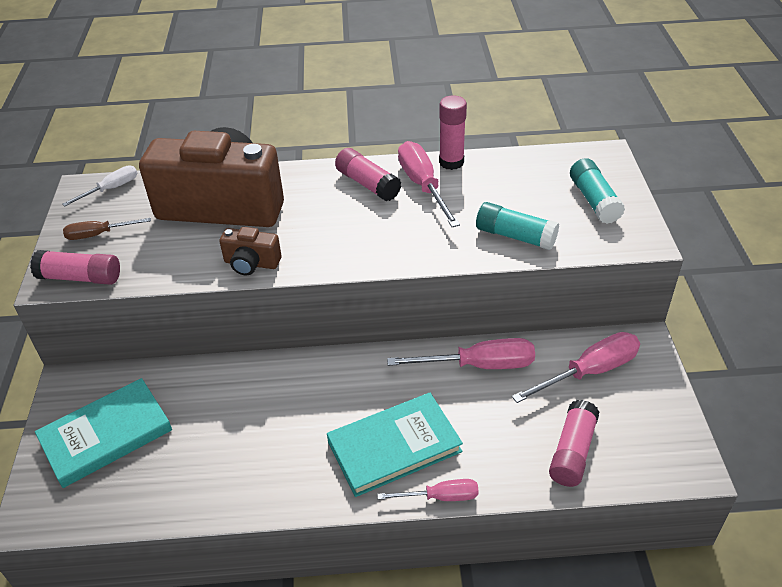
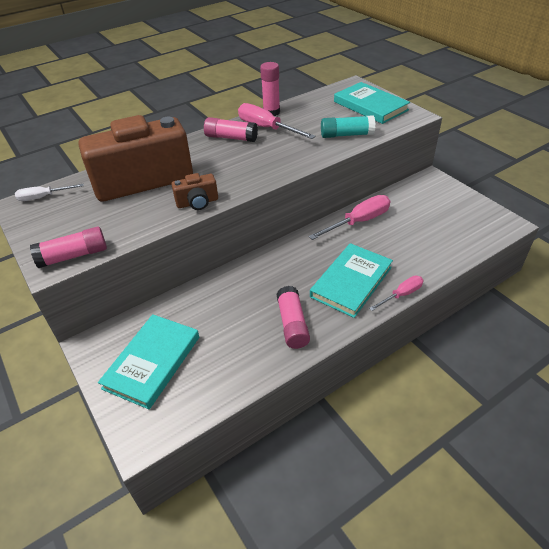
camera: 30 degrees left, 0 degrees up
white screwdriver [63,165,137,206] -> white screwdriver turned 120 degrees counterclockwise [15,184,84,201]
brown screwdriver [63,218,151,240] -> none
pink screwdriver [512,332,640,403] -> none
pink glue stick [549,400,600,487] -> pink glue stick moved to [276,286,310,349]
turquoise glue stick [570,158,625,224] -> turquoise book [334,82,410,124]

